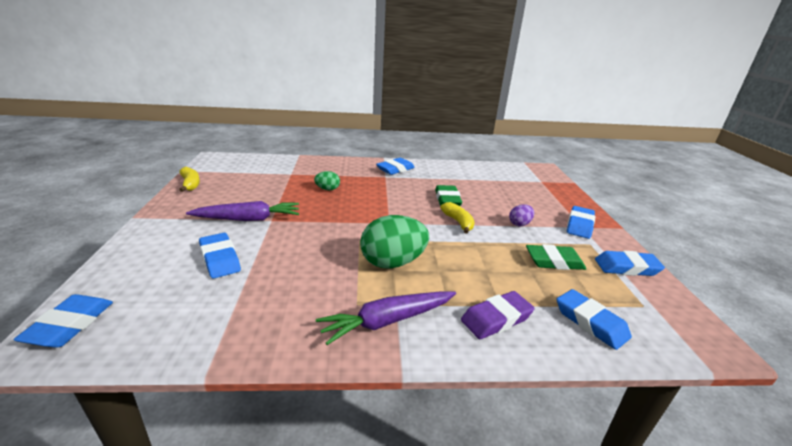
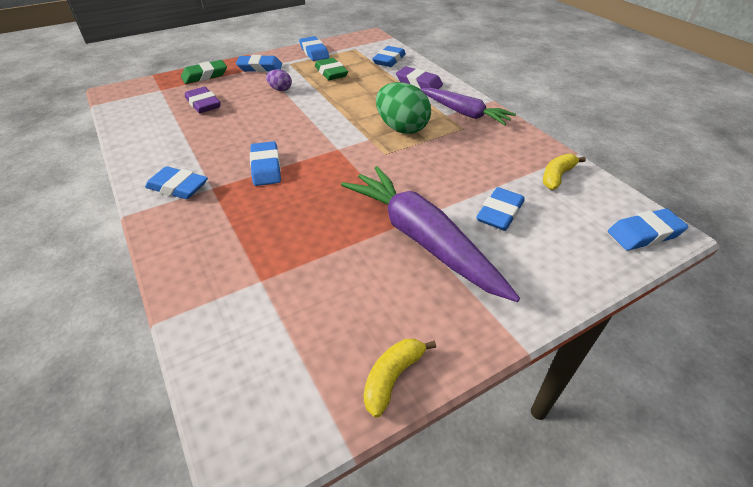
camera: 115 degrees left, 15 degrees up
purple carrot [186,201,299,221] -> purple carrot [341,166,520,302], size x1.55
green egg [314,171,340,190] -> none
green eraser [435,185,462,206] -> green eraser moved to [181,60,227,84]
yellow banana [440,202,475,234] -> yellow banana moved to [543,154,586,190]
none -> purple eraser [185,87,221,113]
none -> blue eraser [250,141,281,186]

